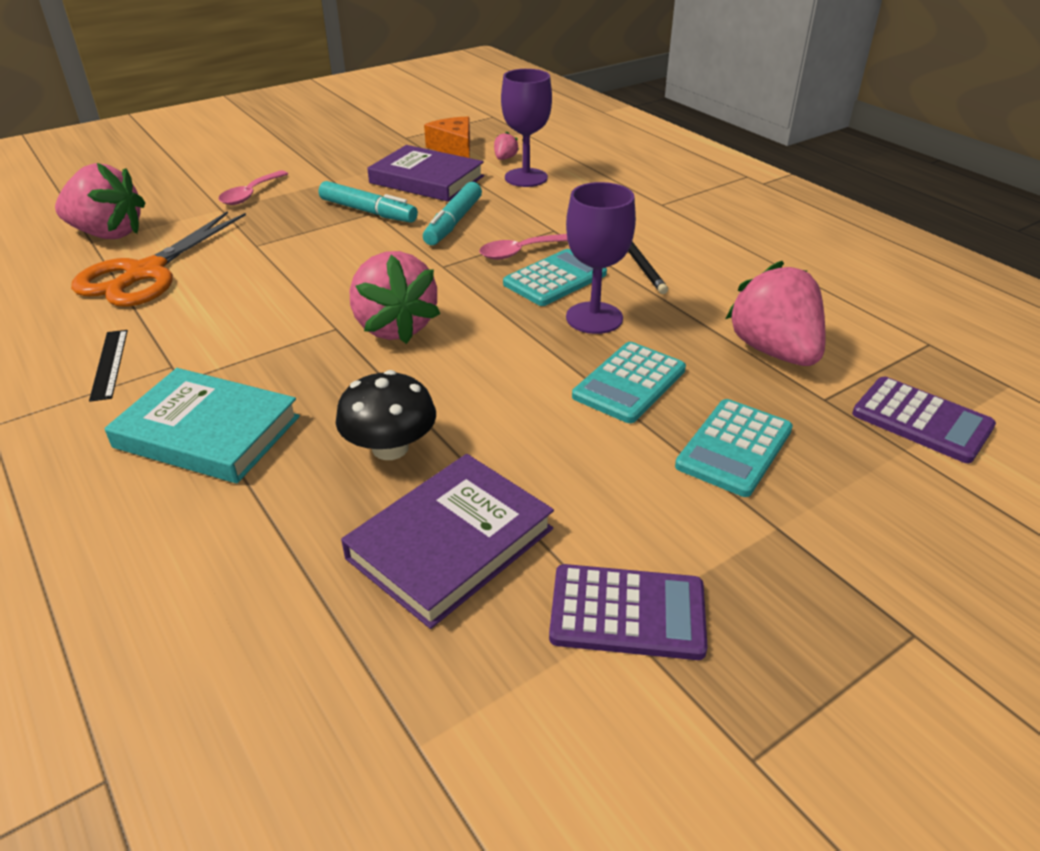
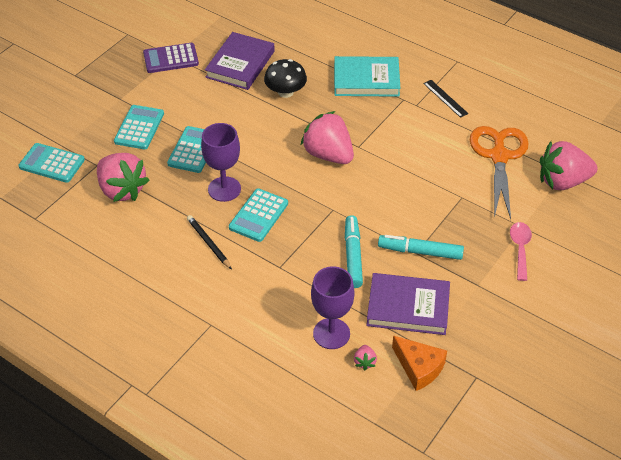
camera: 160 degrees right, 10 degrees up
pink spoon [479,234,568,260] -> none
purple calculator [852,377,996,463] -> turquoise calculator [19,143,85,183]

